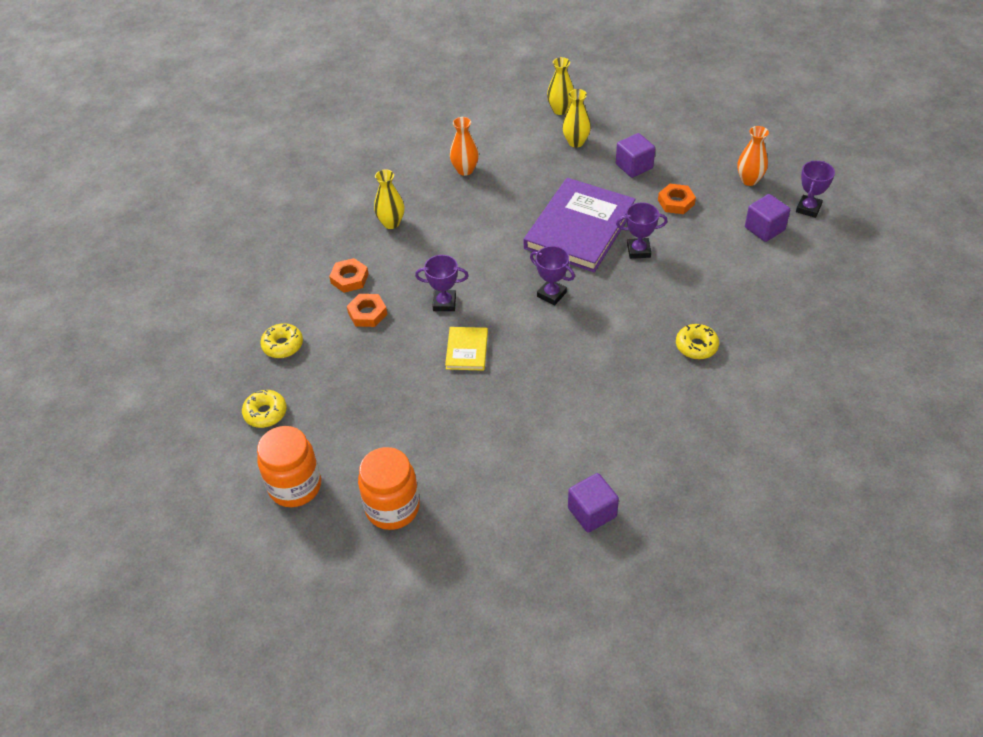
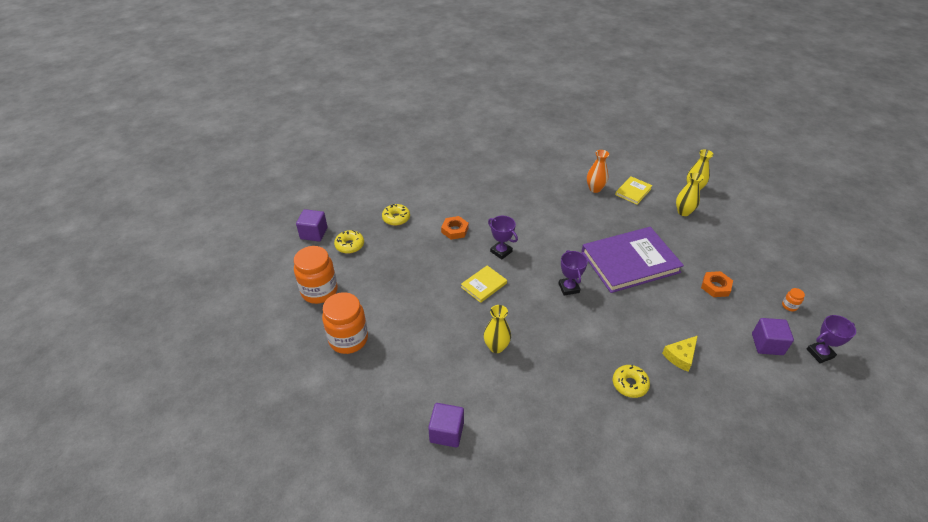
camera: 40 degrees right, 5 degrees down
orange nut [329,258,369,293] -> none
yellow vase [374,169,404,229] -> yellow vase moved to [484,305,511,353]
purple cube [616,133,655,178] -> purple cube moved to [296,209,327,242]
purple trophy [616,202,668,259] -> none
orange vase [737,126,769,186] -> orange jar [782,288,805,311]
none -> yellow book [615,176,653,204]
none -> yellow cheese [662,336,698,371]

